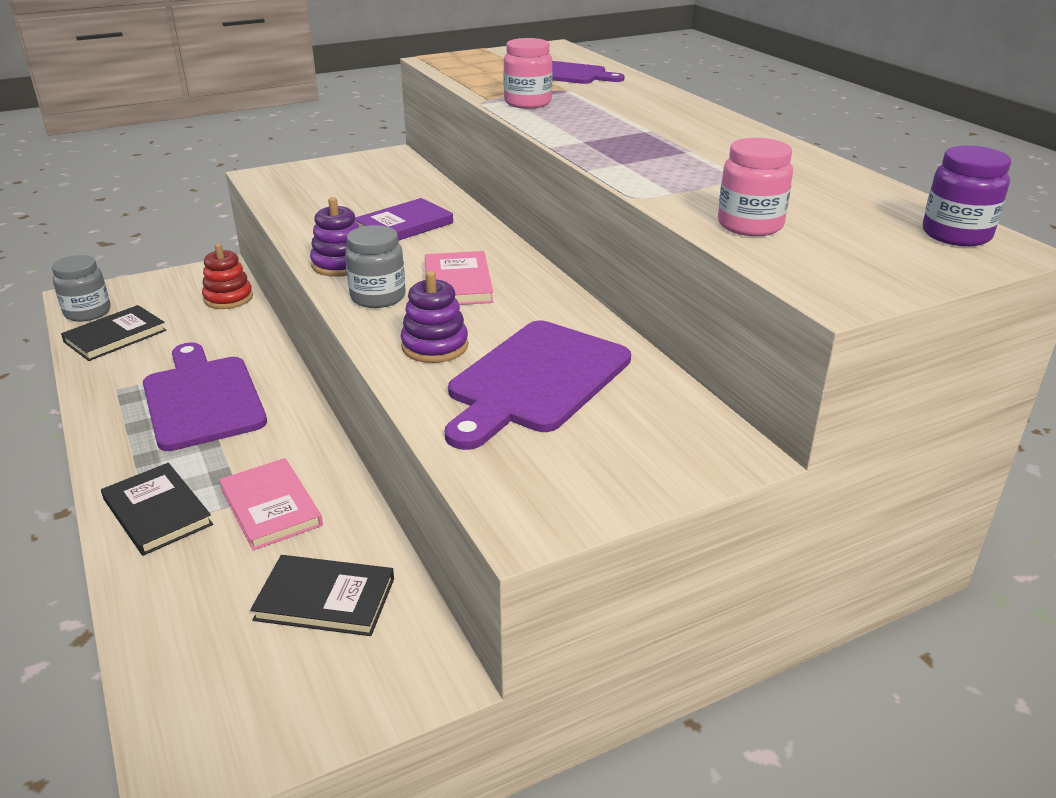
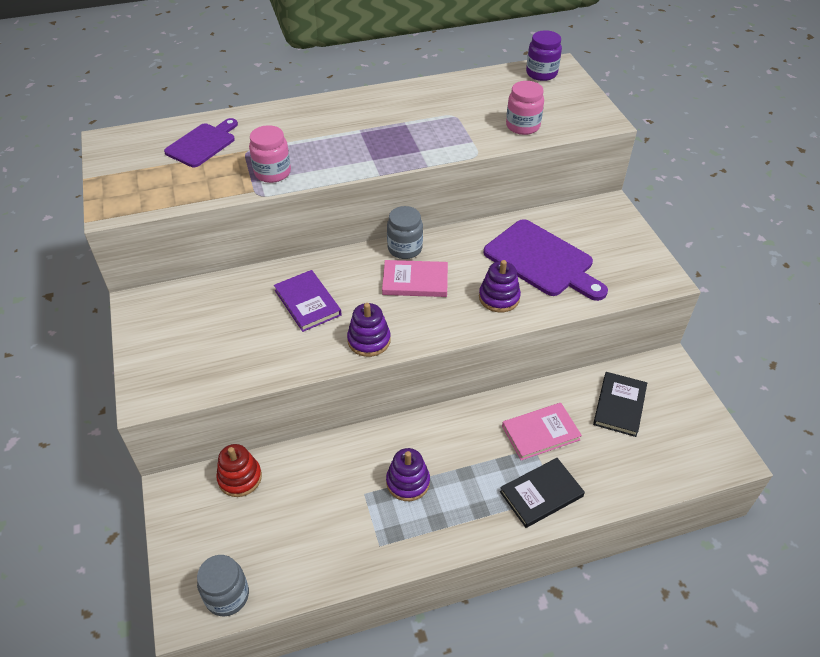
camera: 80 degrees left, 15 degrees up
black book [61,305,166,361] -> none
purple cutting board [143,342,267,451] -> purple stacking toy [386,448,430,501]
grey jar [345,225,406,308] -> grey jar moved to [387,206,423,259]

